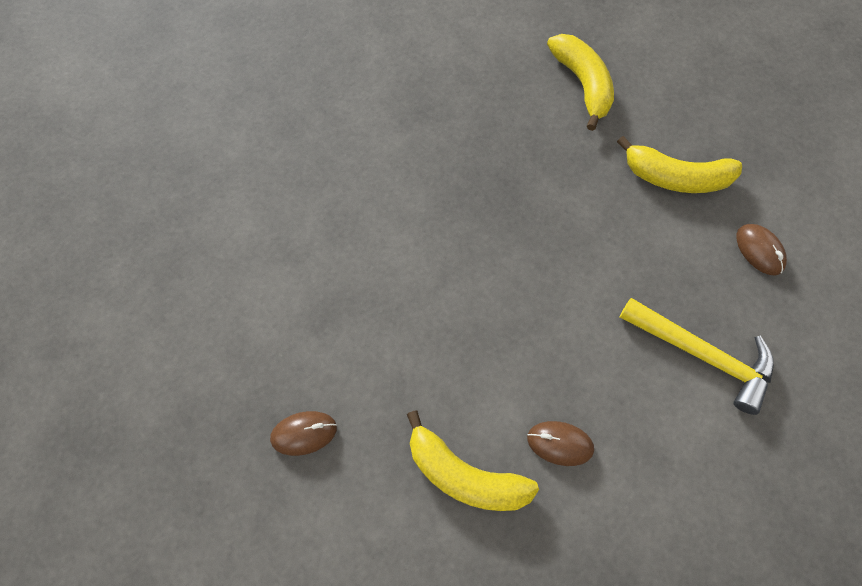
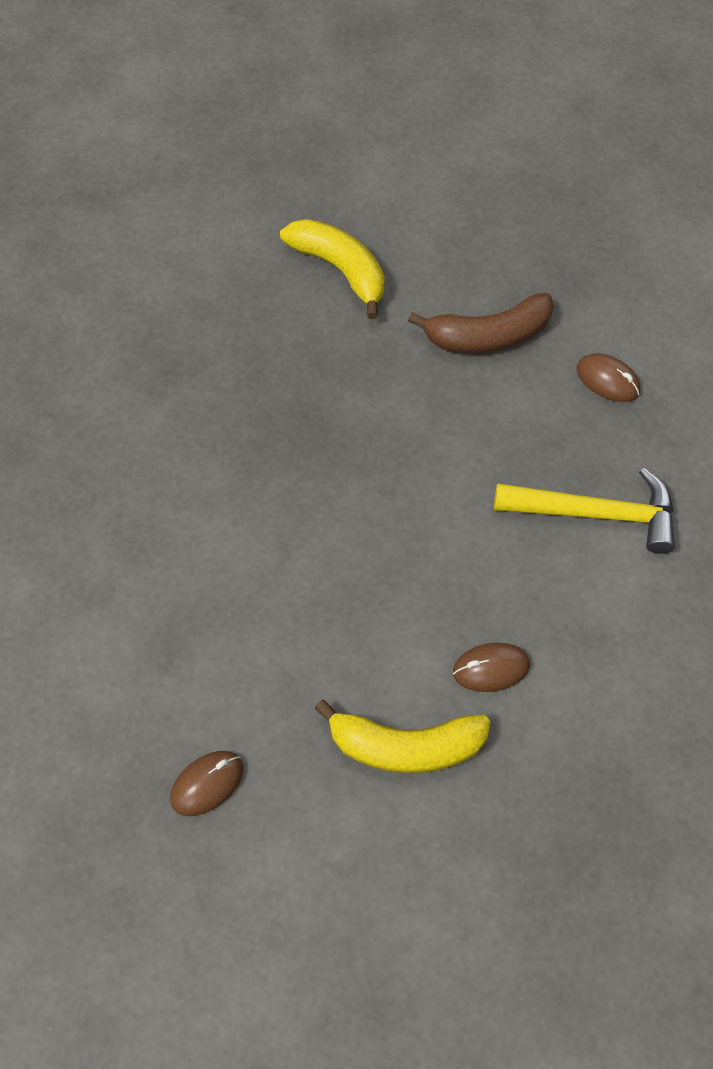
camera: 25 degrees left, 5 degrees down
yellow banana [617,136,742,193] -> brown banana [408,293,554,353]

